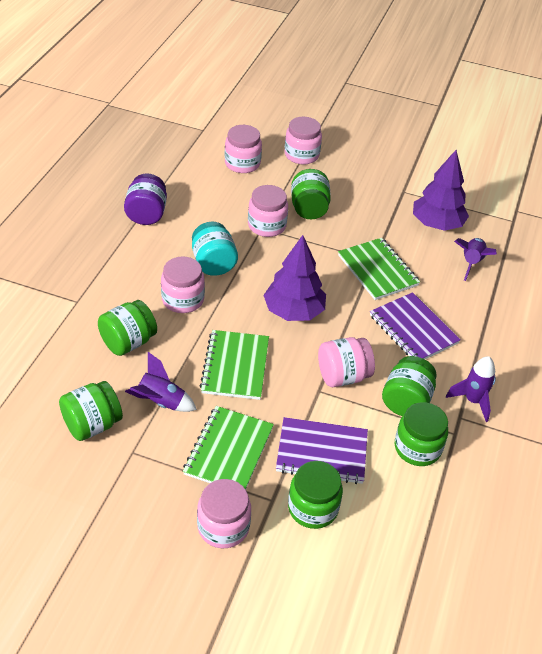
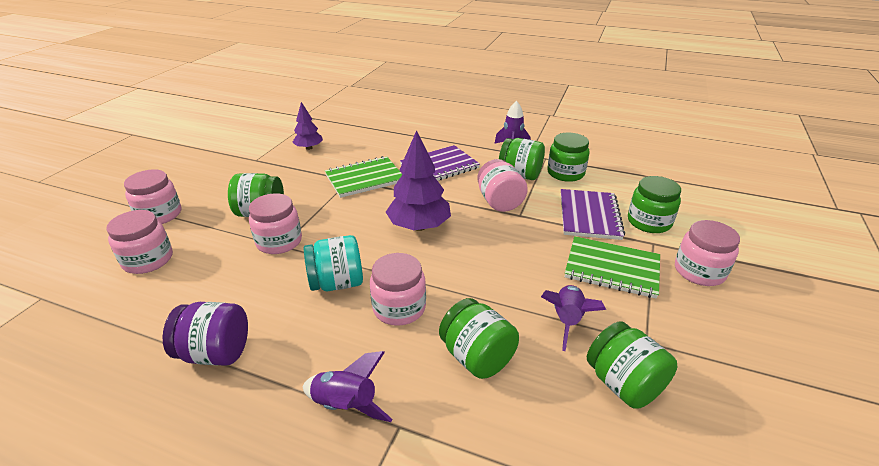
camera: 85 degrees left, 10 degrees down
green notebook [200,330,269,400] -> none
purple tree [413,150,469,231] -> purple tree [292,102,323,150], size x0.59
purple rocket [454,238,497,281] -> purple rocket moved to [303,351,393,422]

